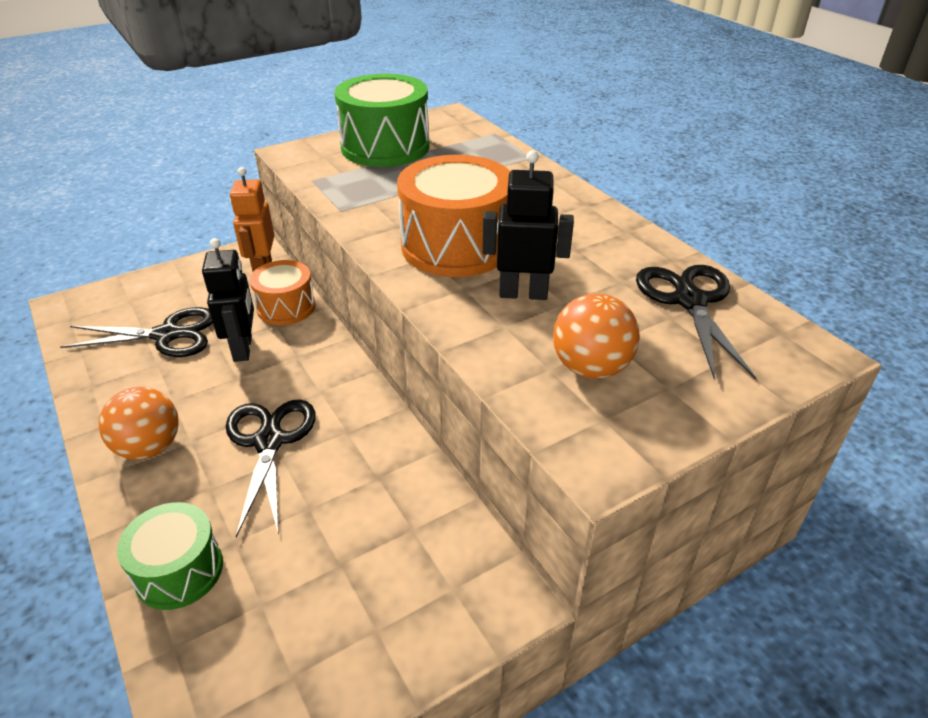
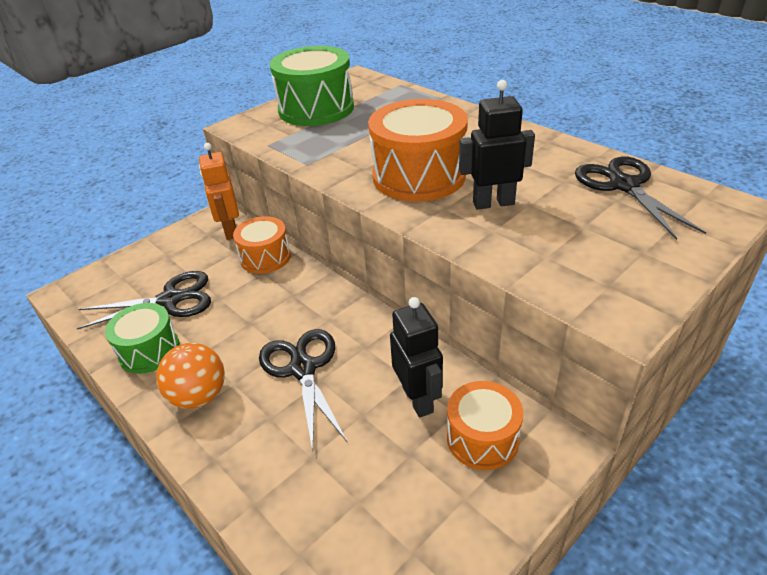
camera: 10 degrees left, 0 degrees up
green drum [117,502,223,610] -> green drum moved to [105,303,180,374]
black robot [202,238,254,362] -> black robot moved to [390,297,443,418]
orange ball [553,293,640,379] -> none
none -> orange drum [447,381,523,470]

